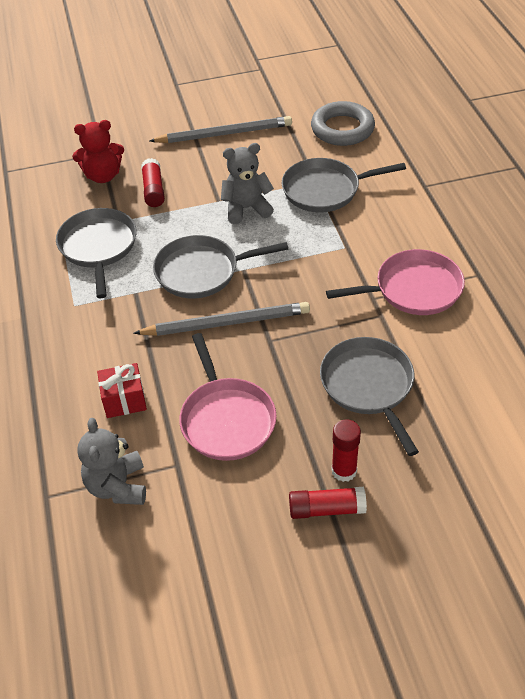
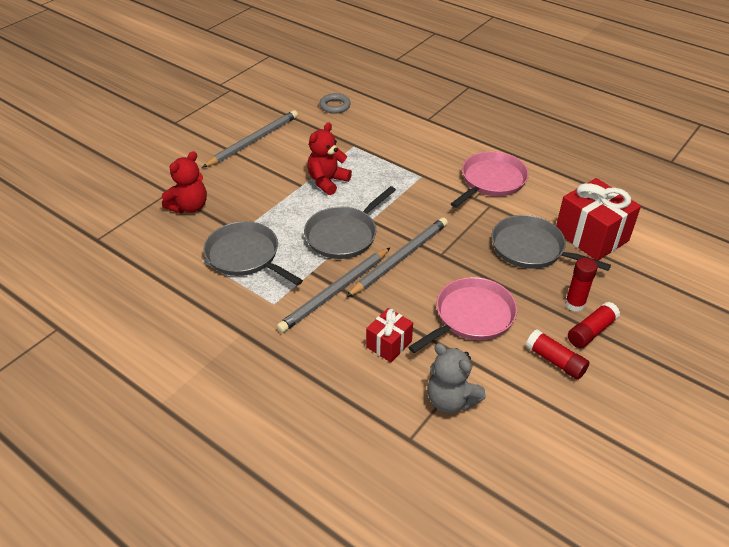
camera: 40 degrees left, 5 degrees down
red glue stick [141,158,165,207] -> red glue stick moved to [526,329,590,380]
pink pan [179,333,277,461] -> pink pan turned 75 degrees counterclockwise [408,277,517,353]
grey teddy bear [221,143,274,224] -> red teddy bear [307,123,352,195]
grey pan [282,158,406,212] -> none
grey ring [311,101,375,146] -> grey ring [320,93,351,114], size x0.60
none -> grey pencil [276,247,391,333]
none -> red gift [556,178,641,260]

